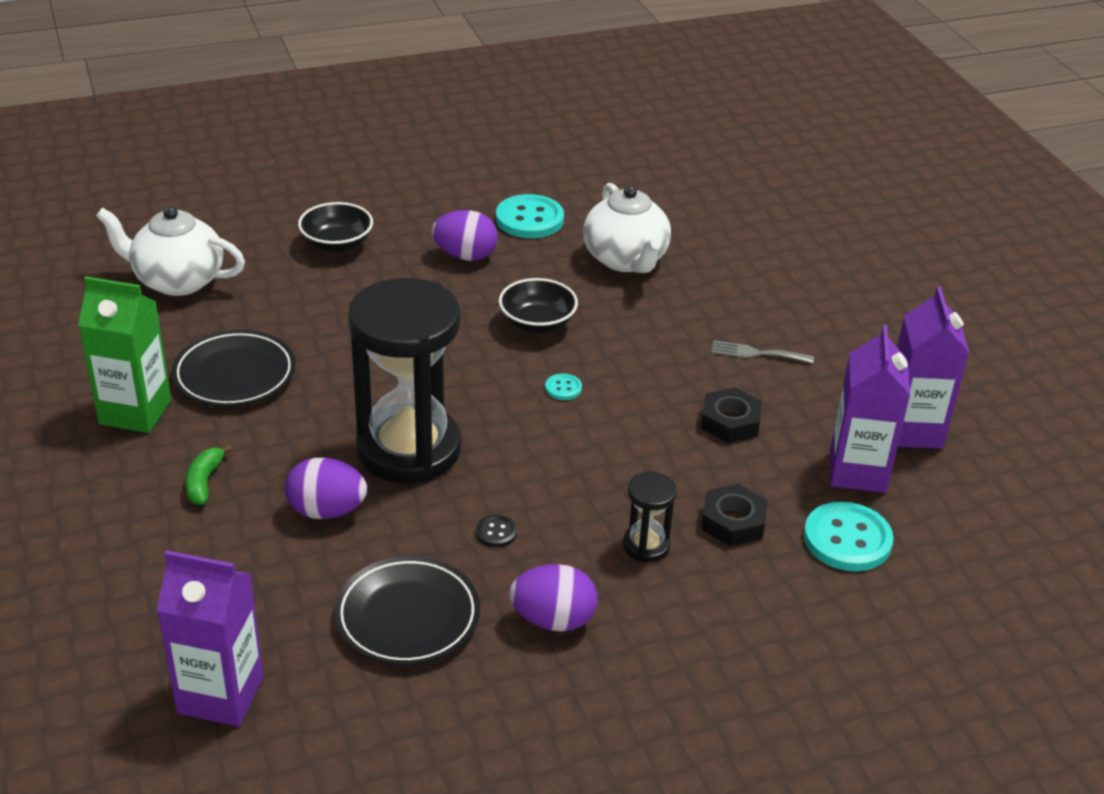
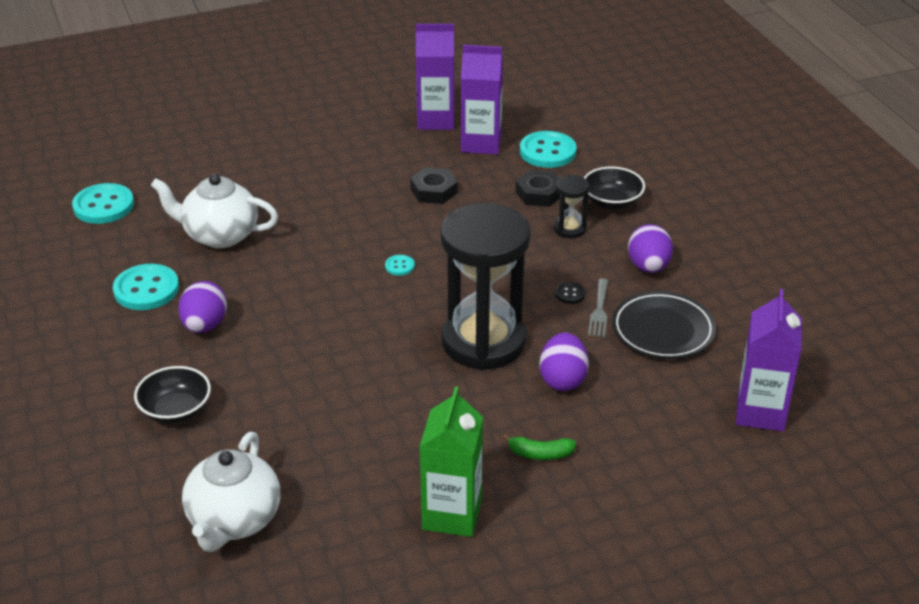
camera: 90 degrees left, 0 degrees up
black plate [171,330,296,407] -> none
black bowl [499,278,578,333] -> black bowl moved to [584,167,645,210]
white teapot [583,183,671,273] -> white teapot turned 150 degrees counterclockwise [151,174,278,248]
grey fork [711,340,814,364] -> grey fork moved to [588,279,608,337]
none -> turquoise button [72,183,134,224]

